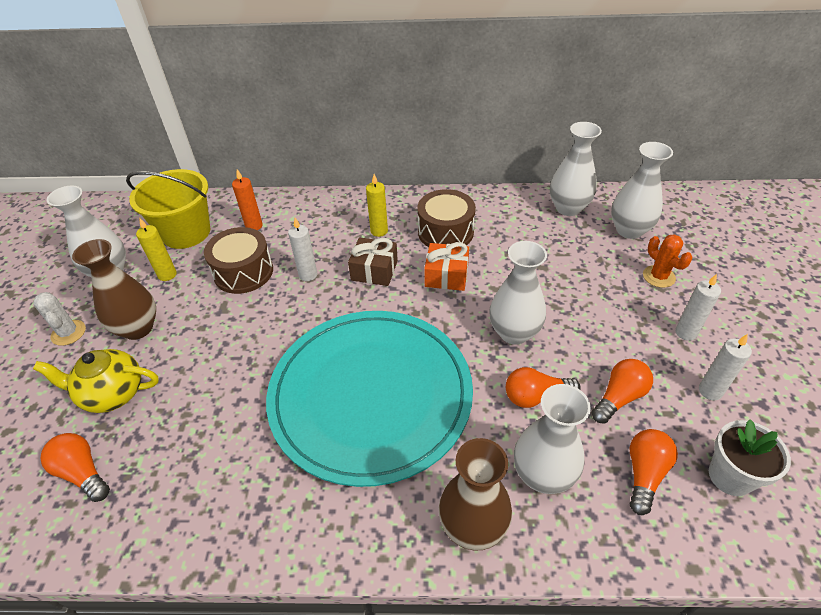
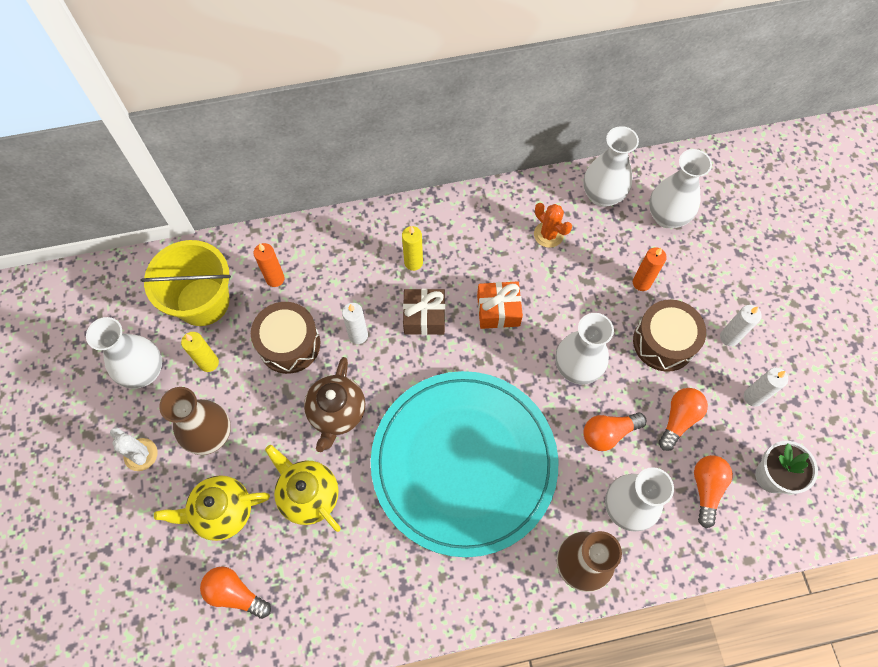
camera: 15 degrees left, 20 degrees up
brown drum [417,189,476,247] -> brown drum moved to [633,300,706,372]
orange cactus [643,234,692,288] -> orange cactus moved to [534,203,572,248]
none -> yellow teapot [265,445,341,532]
none -> brown teapot [304,357,365,452]
none -> orange candle [633,247,667,291]

